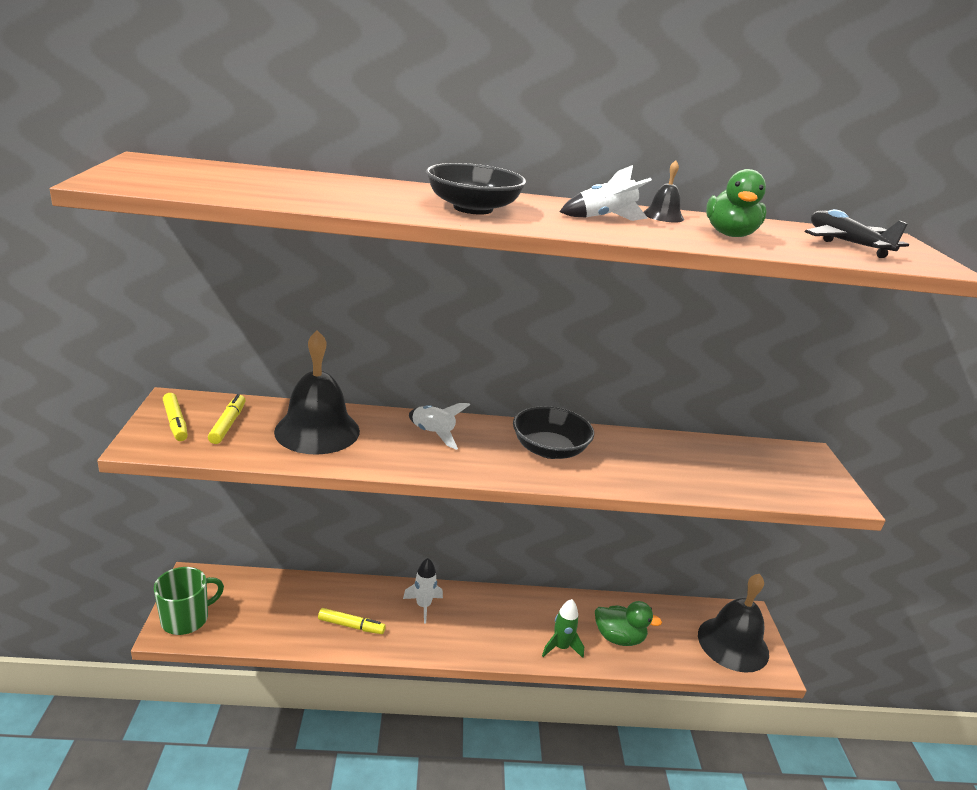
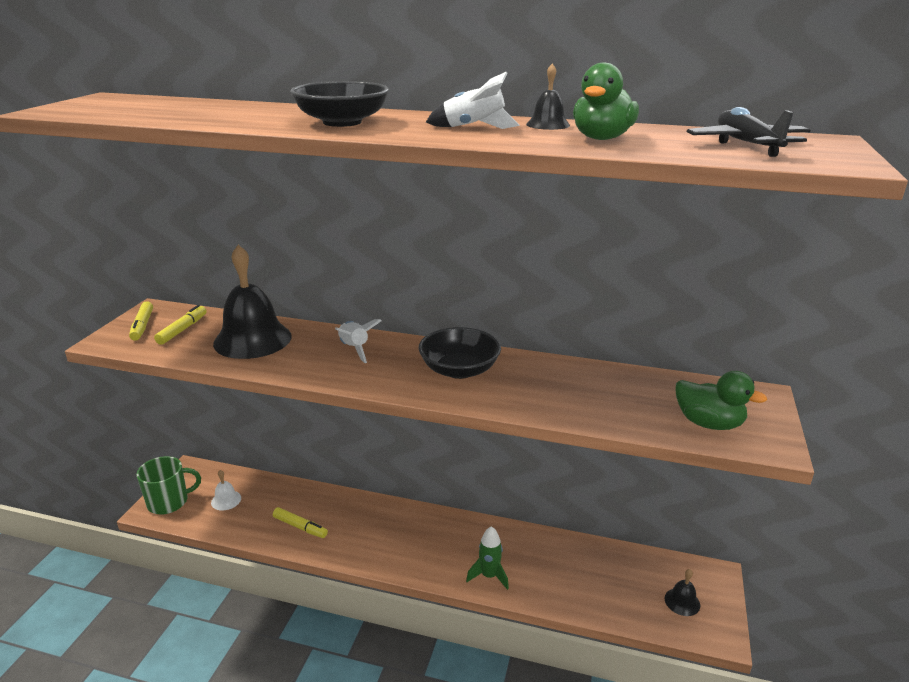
camera: 20 degrees right, 0 degrees up
white rocket [403,558,443,624] -> none
green duck [595,601,662,646] -> green duck moved to [675,371,767,430]
black bell [698,574,769,673] -> black bell [665,569,700,616], size x0.45
none -> white bell [211,470,241,510]

